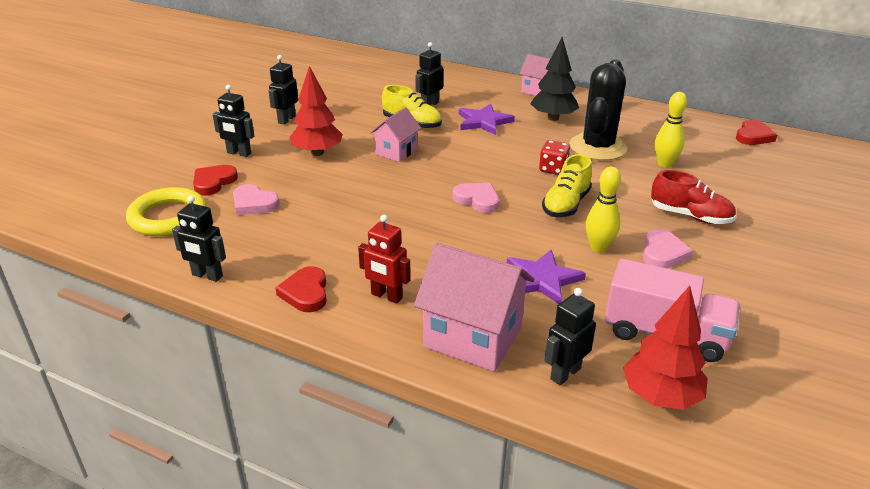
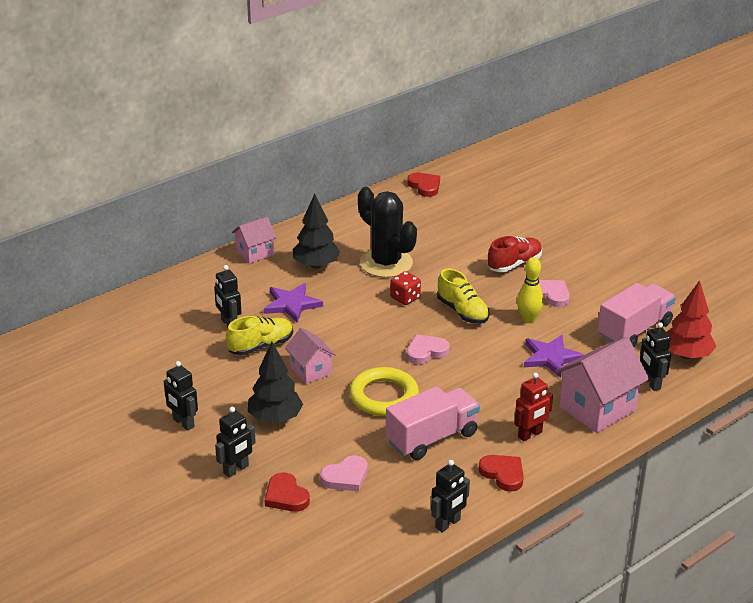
camera: 65 degrees left, 0 degrees up
yellow ring [126,187,207,236] -> yellow ring moved to [349,367,419,416]
red heart [275,266,327,312] -> red heart turned 150 degrees counterclockwise [478,455,524,492]
red tree [290,66,343,156] -> black tree [248,342,303,423]
yellow bowling pin [655,92,687,168] -> none
none -> pink truck [386,386,480,460]

